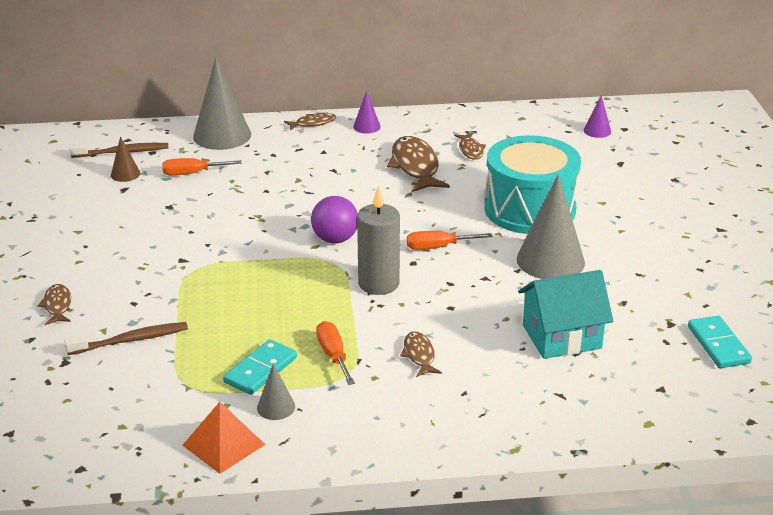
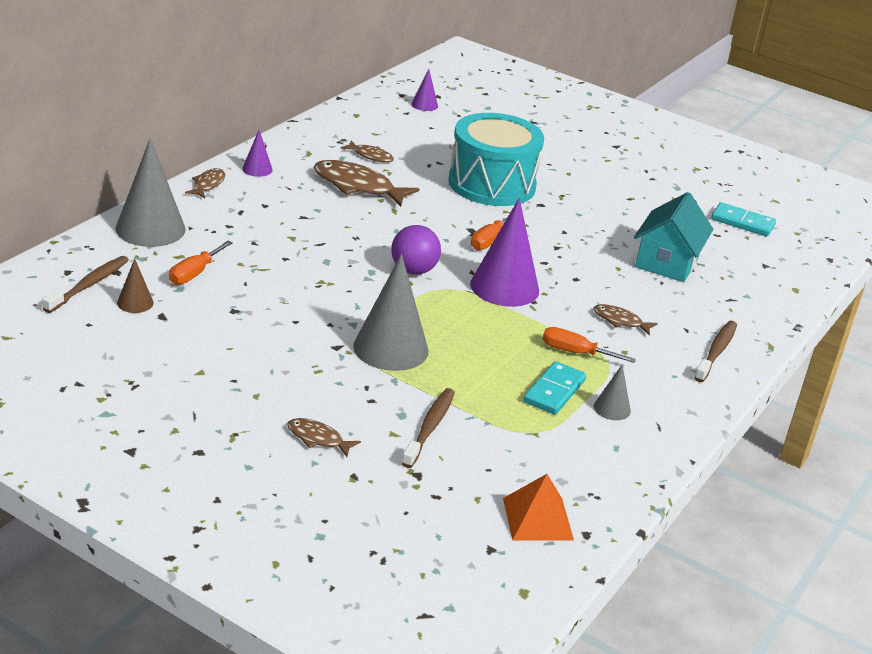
camera: 55 degrees left, 0 degrees up
orange pyramid [182,402,266,474] -> orange pyramid moved to [503,474,574,540]
turquoise domino [223,339,297,395] -> turquoise domino turned 45 degrees clockwise [523,361,586,415]
grey candle [357,185,400,295] -> purple cone [470,198,539,307]
grey cone [517,174,585,279] -> grey cone moved to [353,254,428,371]
none -> brown toothbrush [694,321,737,382]

